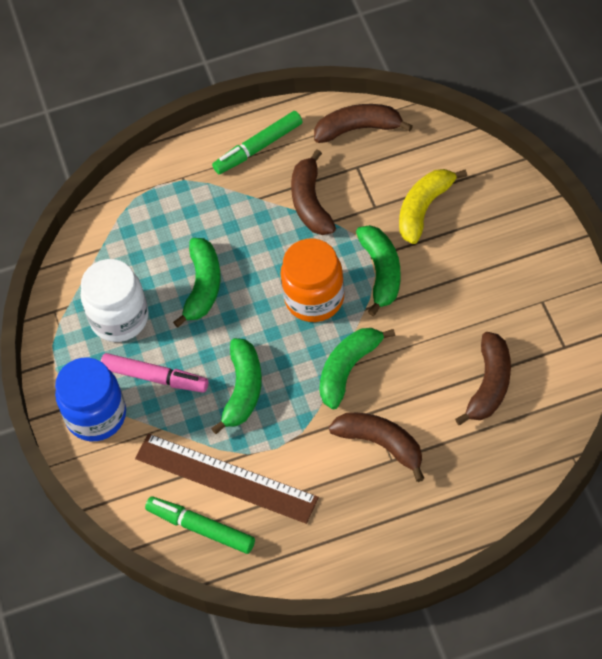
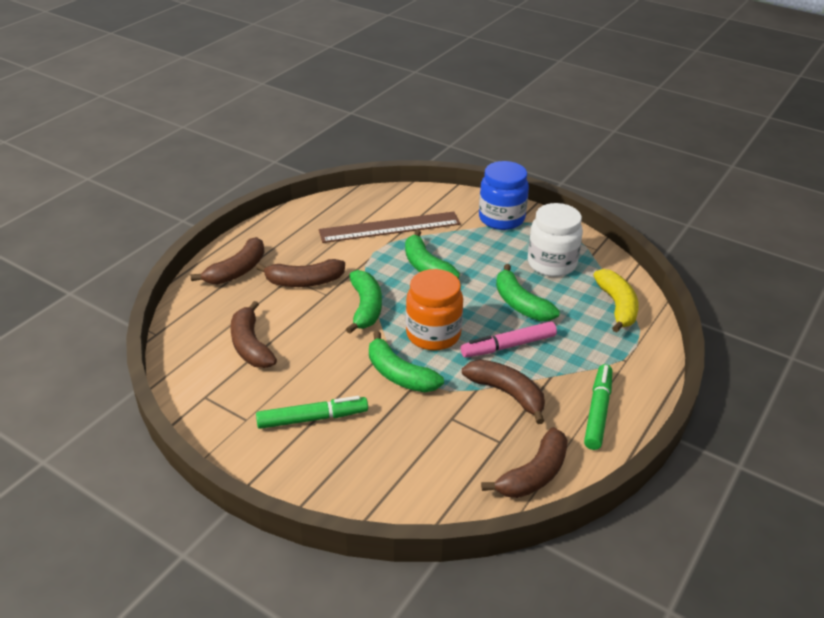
camera: 135 degrees right, 20 degrees down
pink marker [101,353,208,393] -> pink marker moved to [461,321,557,358]
green marker [145,496,255,554] -> green marker moved to [256,396,368,429]
yellow banana [399,169,467,244] -> yellow banana moved to [593,269,639,333]
none -> brown banana [191,237,265,284]

